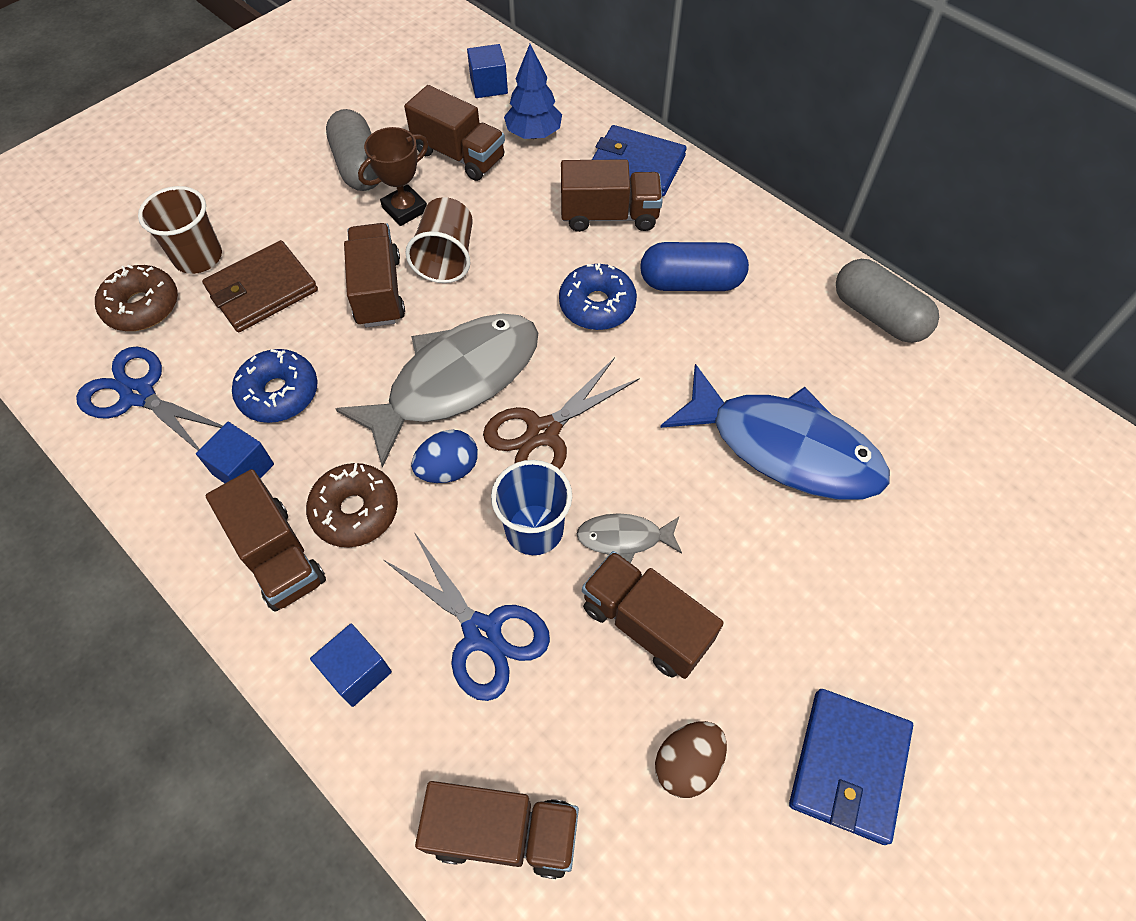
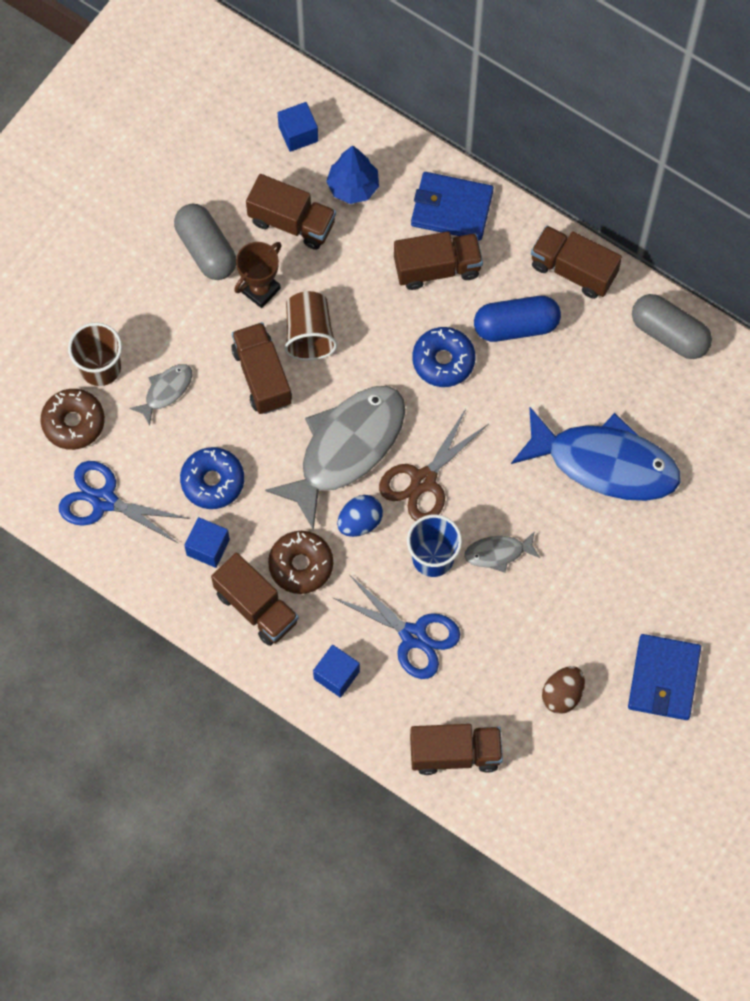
camera: 10 degrees left, 10 degrees up
brown wallet [202,240,318,332] -> grey fish [129,364,192,426]
brown truck [582,551,724,679] -> brown truck moved to [531,225,622,299]

